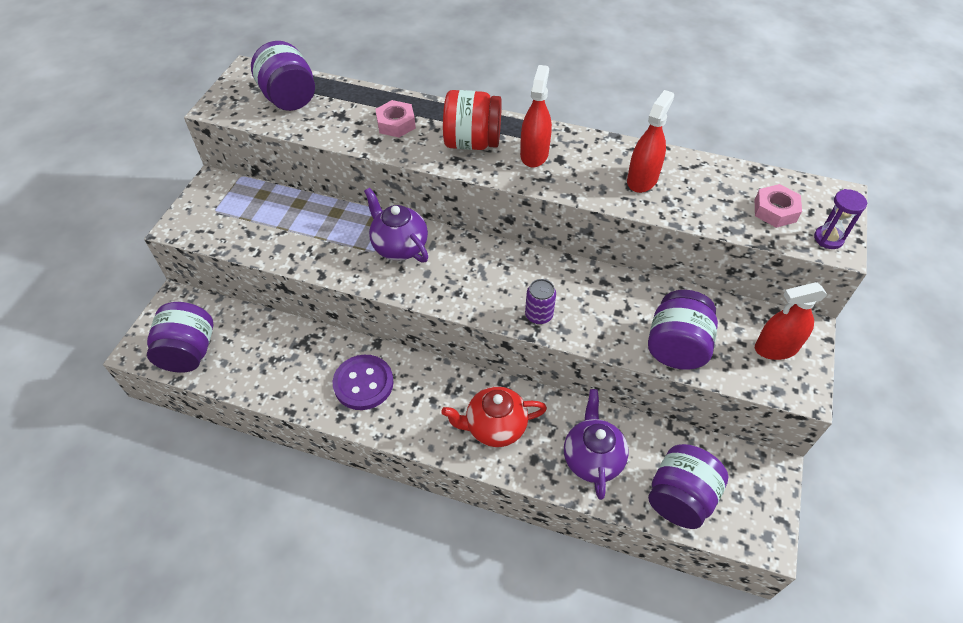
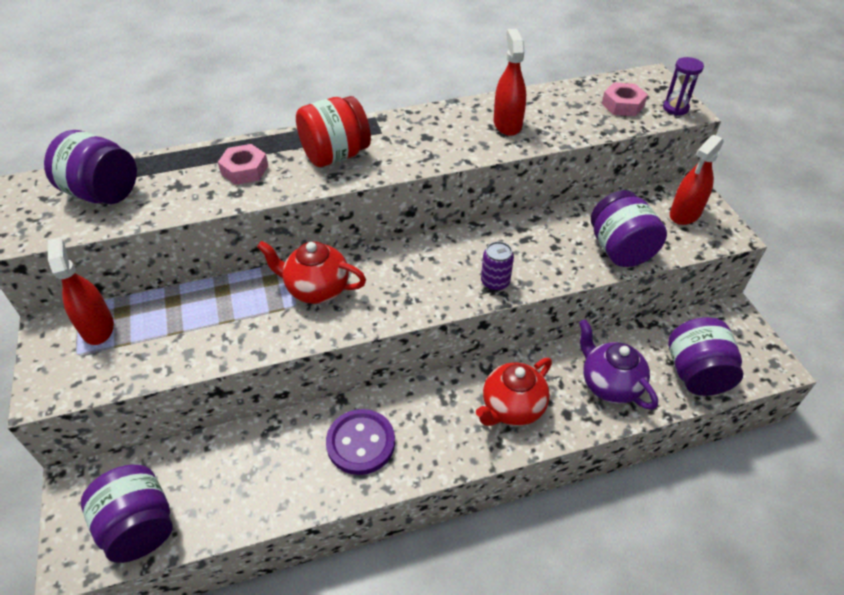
camera: 35 degrees left, 5 degrees down
purple teapot [364,188,428,262] -> red teapot [257,241,366,304]
red spray bottle [520,65,552,168] -> red spray bottle moved to [48,237,114,345]

